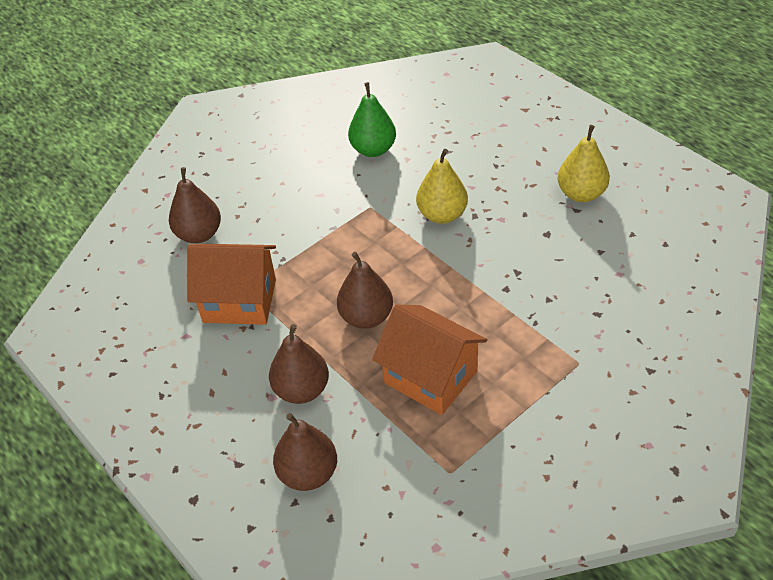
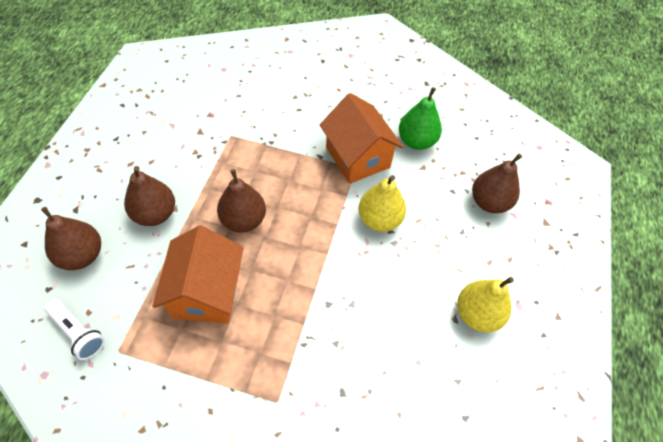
camera: 50 degrees right, 10 degrees up
brown pear [169,167,221,244] -> brown pear moved to [472,154,522,213]
orange house [187,244,276,325] -> orange house moved to [320,93,403,184]
none -> white flashlight [45,299,105,360]

